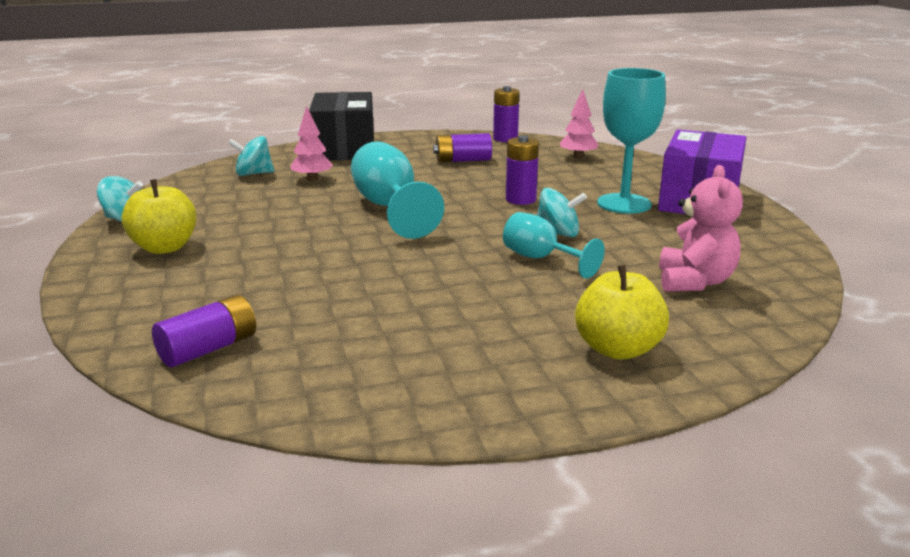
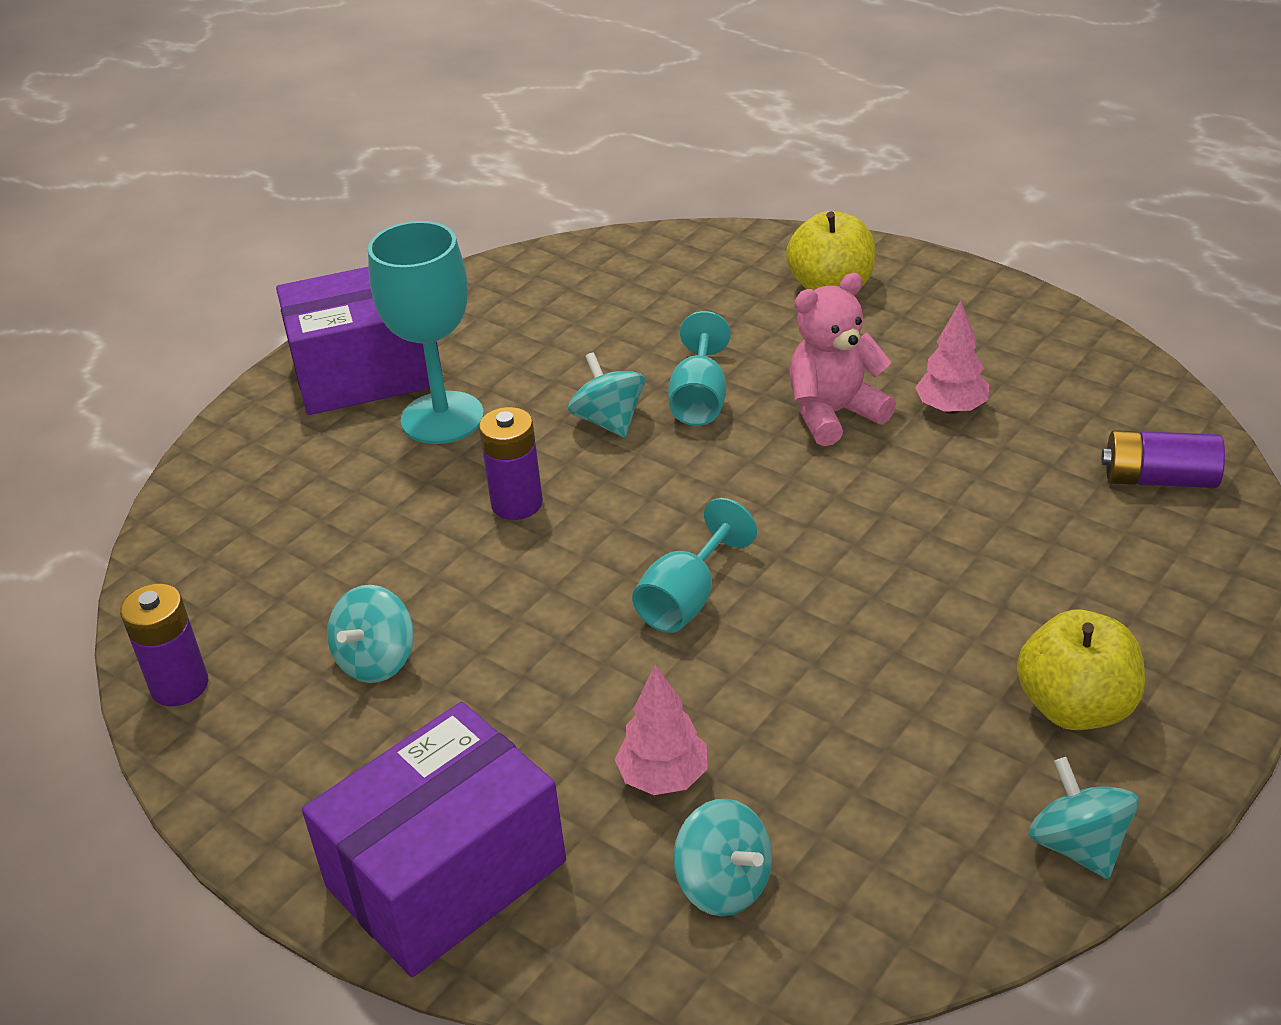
camera: 125 degrees left, 15 degrees up
black box [309,92,374,160] -> purple box [302,702,566,977]
turquoise goblet [351,141,444,239] -> turquoise goblet [632,498,757,633], size x0.63
purple battery [433,133,492,163] -> turquoise spinning top [327,585,414,683]
pink tree [559,89,599,159] -> pink tree moved to [915,301,989,414]
pink teddy bear [659,165,743,292] -> pink teddy bear moved to [789,273,896,446]

